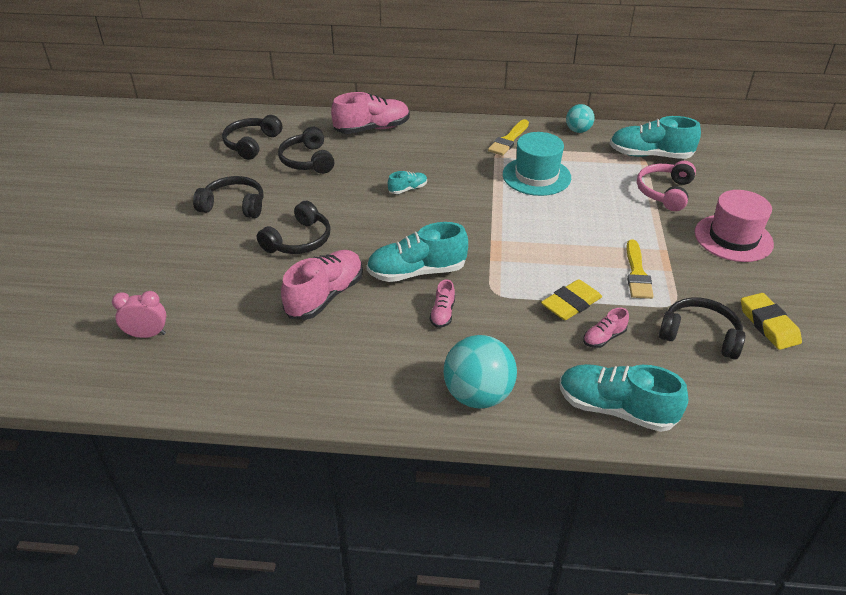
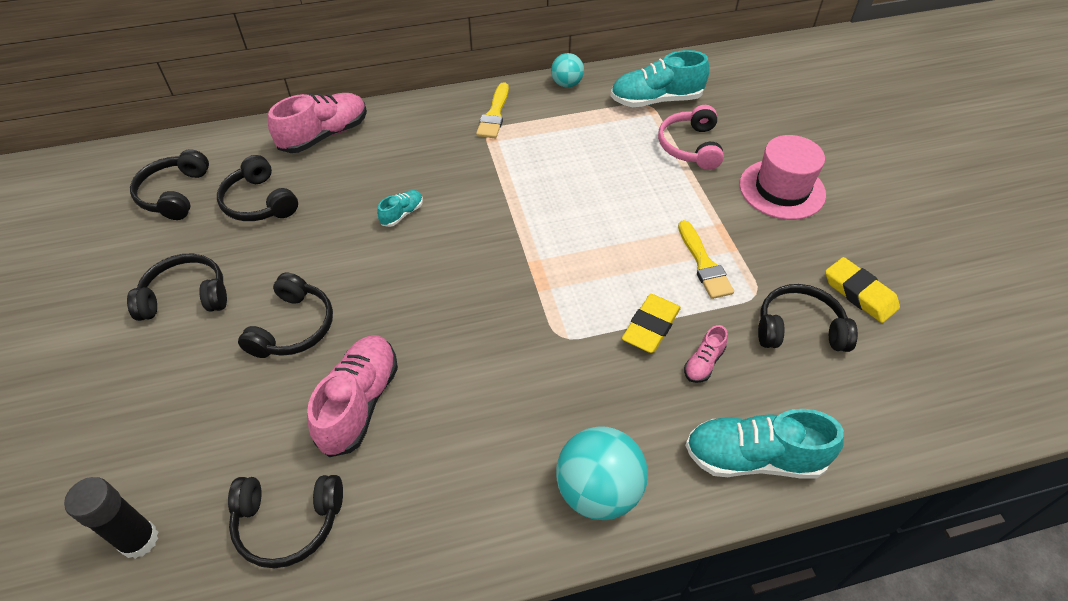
camera: 20 degrees left, 10 degrees up
pink clock [112,291,166,338] -> black glue stick [64,477,158,559]
turquoise shoe [366,222,468,282] -> none
pink shoe [430,279,455,328] -> none
turquoise hat [503,132,571,196] -> none
none -> black headphones [228,475,343,568]

